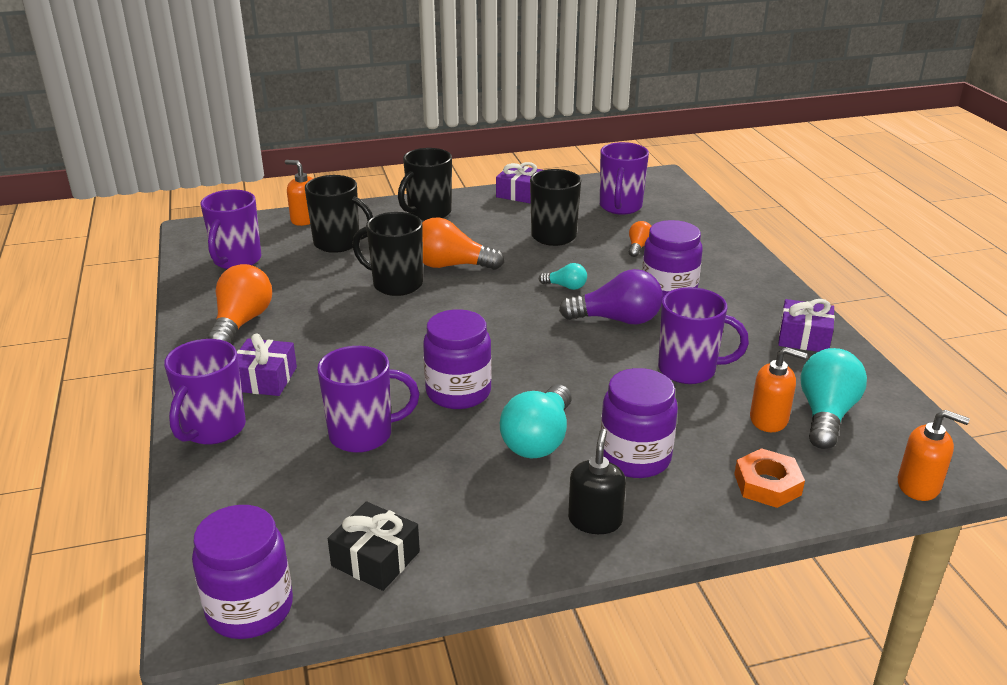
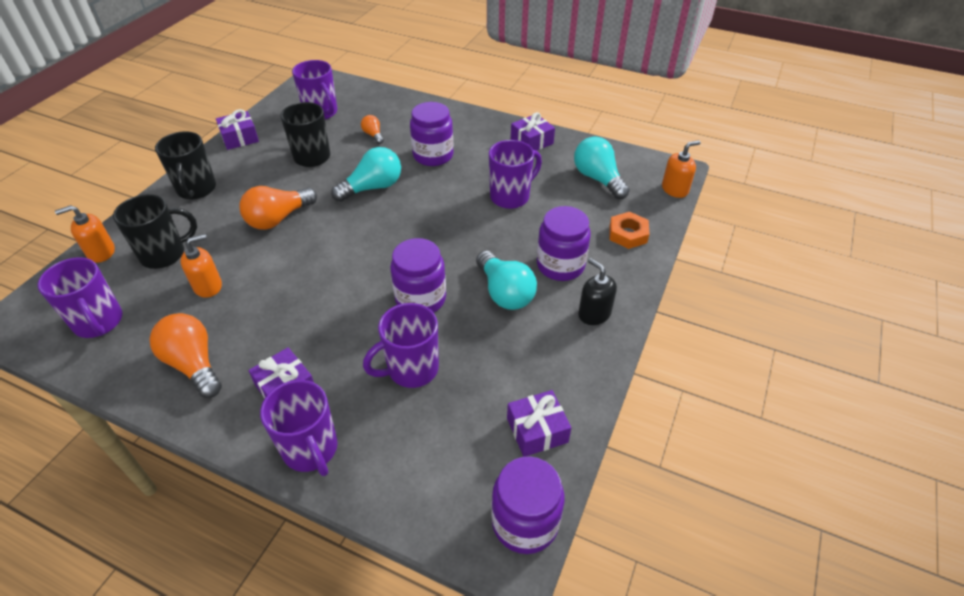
camera: 50 degrees left, 15 degrees up
purple mug [317,346,419,453] -> purple mug turned 150 degrees counterclockwise [363,303,439,388]
black gift [328,501,420,591] -> purple gift [507,390,571,457]
black mug [352,212,423,296] -> none
turquoise light bulb [539,263,587,290] -> turquoise light bulb [331,147,401,202], size x1.95
purple light bulb [559,269,663,324] -> none
orange soap dispenser [750,347,807,432] -> orange soap dispenser moved to [181,234,222,298]

